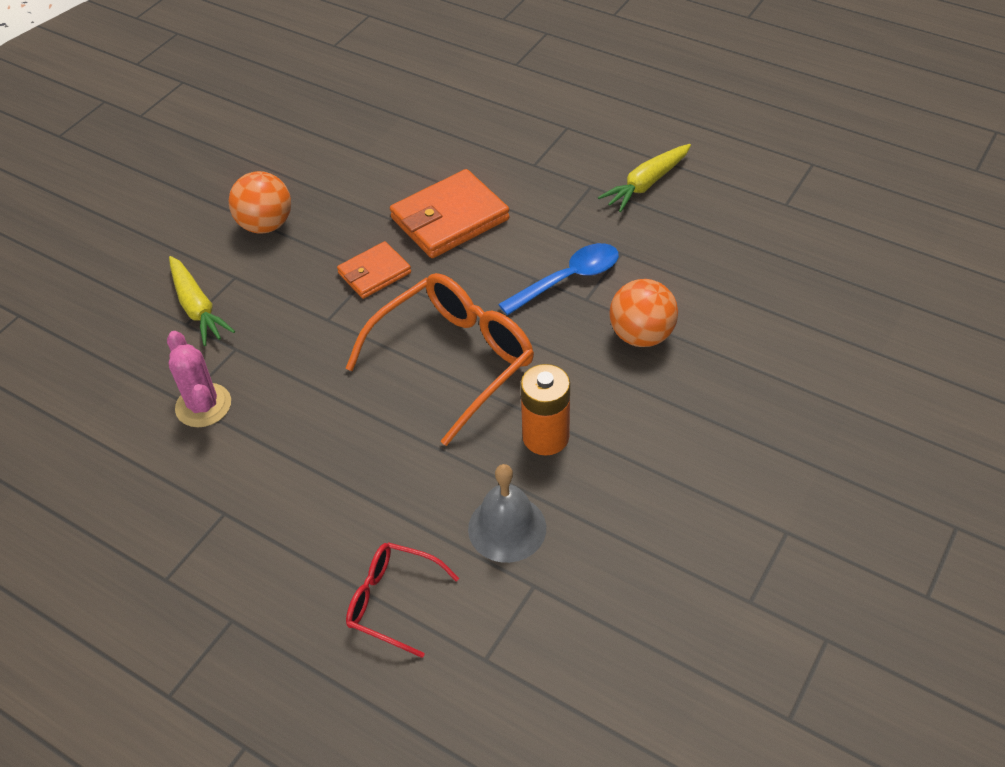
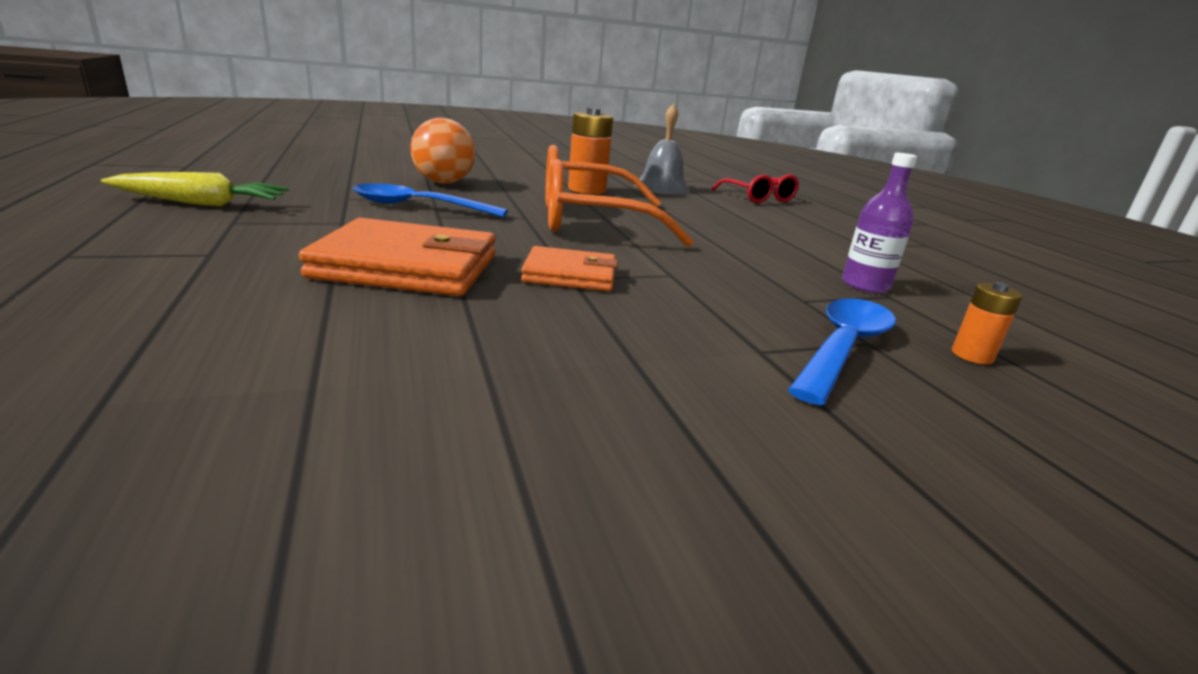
camera: 145 degrees left, 25 degrees down
pink cactus [167,331,231,427] -> purple bottle [842,153,917,293]
yellow carrot [169,256,235,346] -> blue spoon [788,298,896,405]
orange ball [229,171,291,234] -> none
none -> orange battery [952,282,1022,364]

